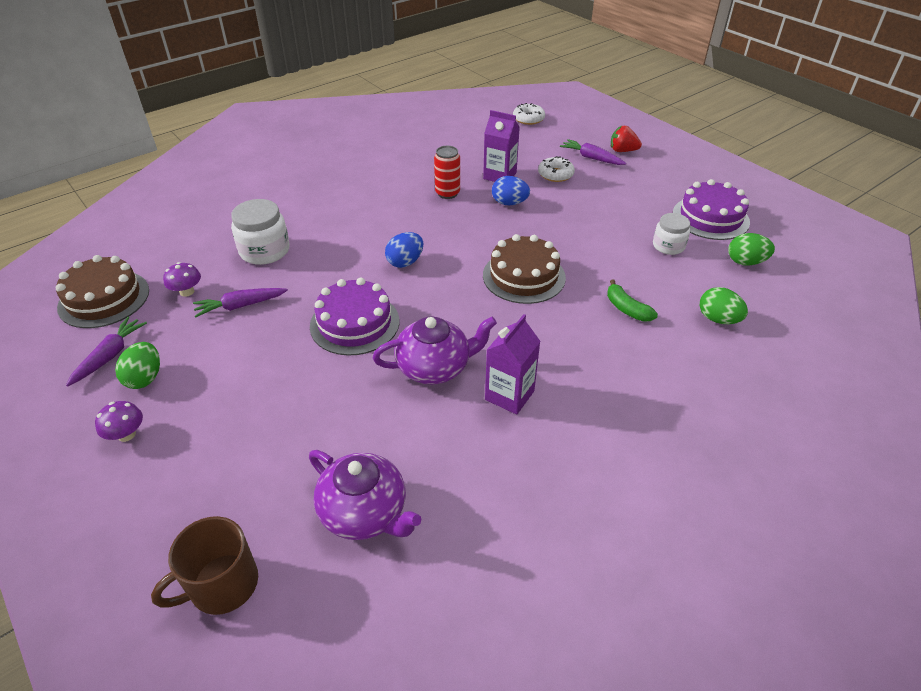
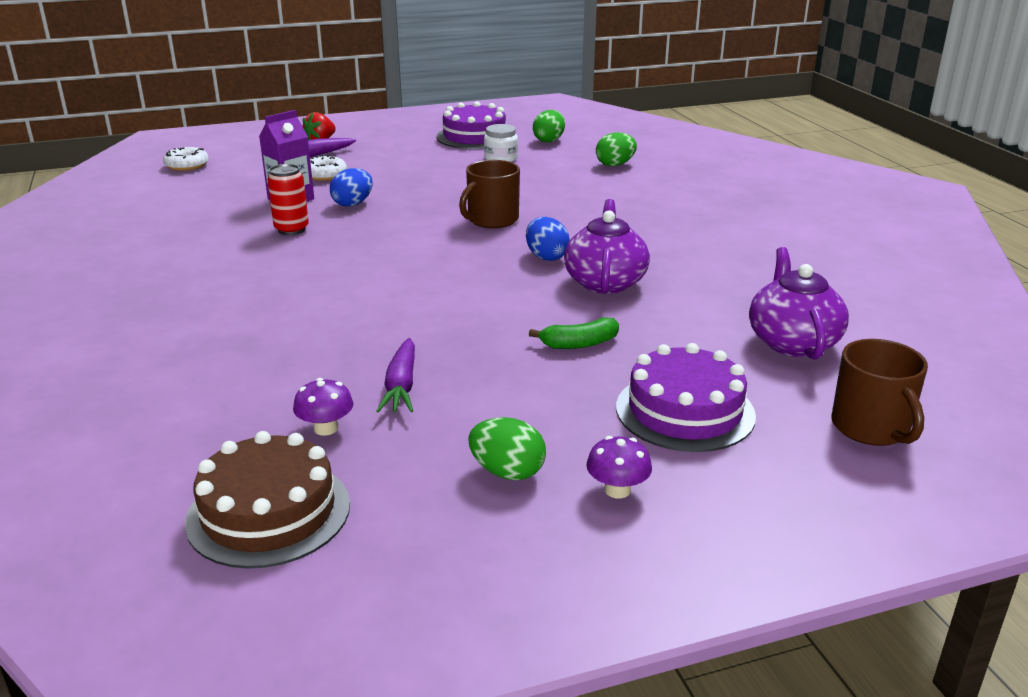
camera: 70 degrees left, 15 degrees down
purple carrot [66,317,147,387] -> none
white jar [231,199,290,265] -> none
purple teapot [309,450,421,540] -> purple teapot turned 60 degrees counterclockwise [749,247,849,360]
purple cake [310,278,399,356] -> purple cake moved to [616,343,756,452]
blue egg [385,232,423,268] -> blue egg moved to [526,217,570,261]
brown cake [483,234,566,304] -> brown mug [459,160,520,228]
purple carton [485,314,541,415] -> none
green banana [607,279,658,322] -> green banana moved to [529,318,619,349]

